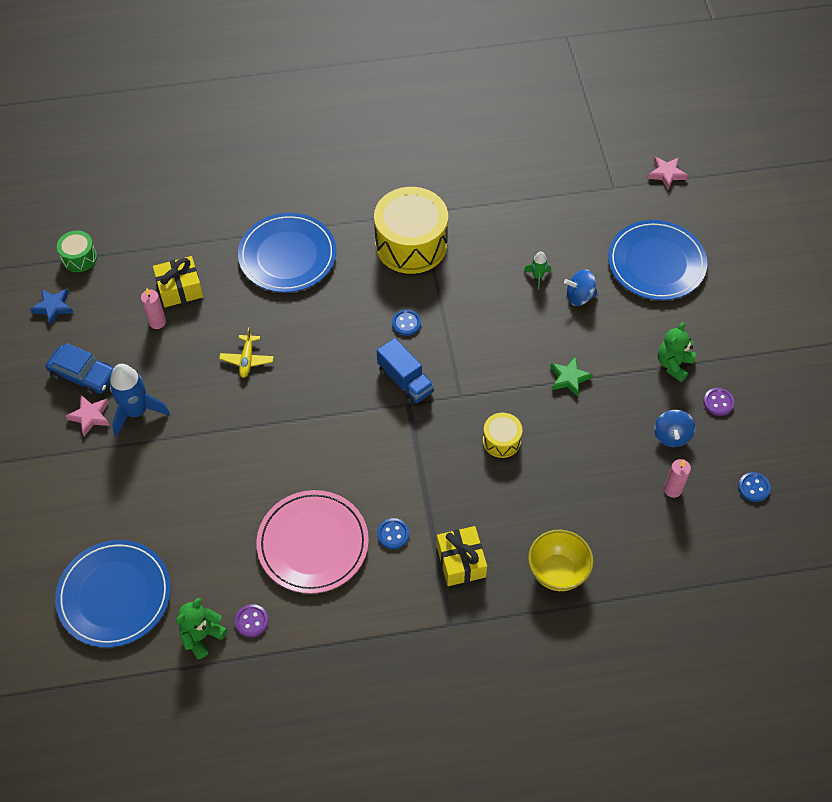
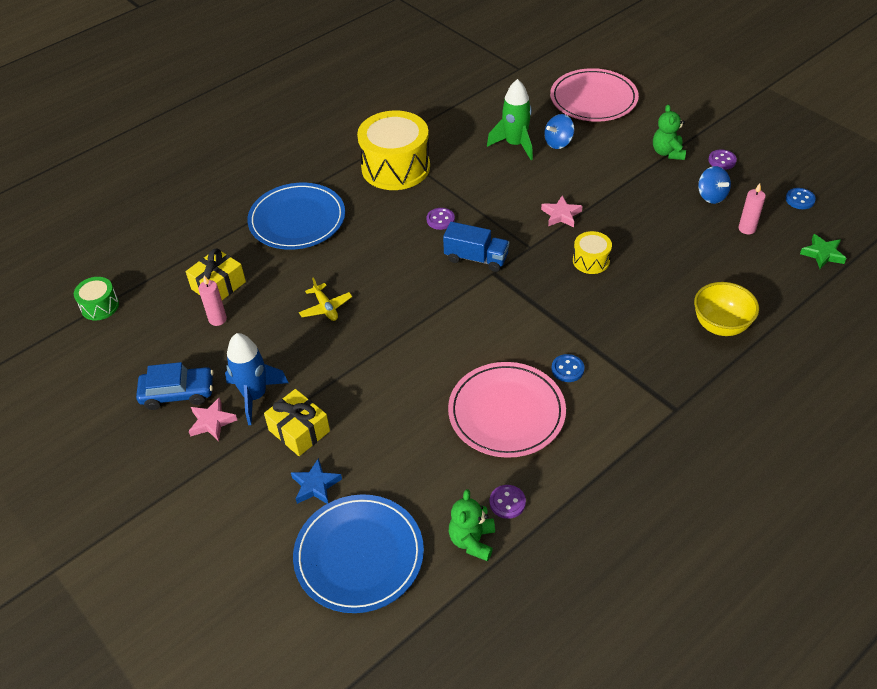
camera: 30 degrees left, 10 degrees down
blue star [30,289,73,325] -> blue star moved to [291,458,342,504]
blue button [392,309,421,336] -> purple button [427,208,455,230]
yellow gift [437,526,487,586] -> yellow gift moved to [264,389,330,456]
green rocket [524,251,551,290] -> green rocket [487,79,533,160], size x2.00
green star [550,356,593,397] -> green star moved to [800,234,847,269]
blue plate [608,220,707,300] -> pink plate [550,68,639,122]
pink star [648,157,688,190] -> pink star moved to [541,196,582,227]

